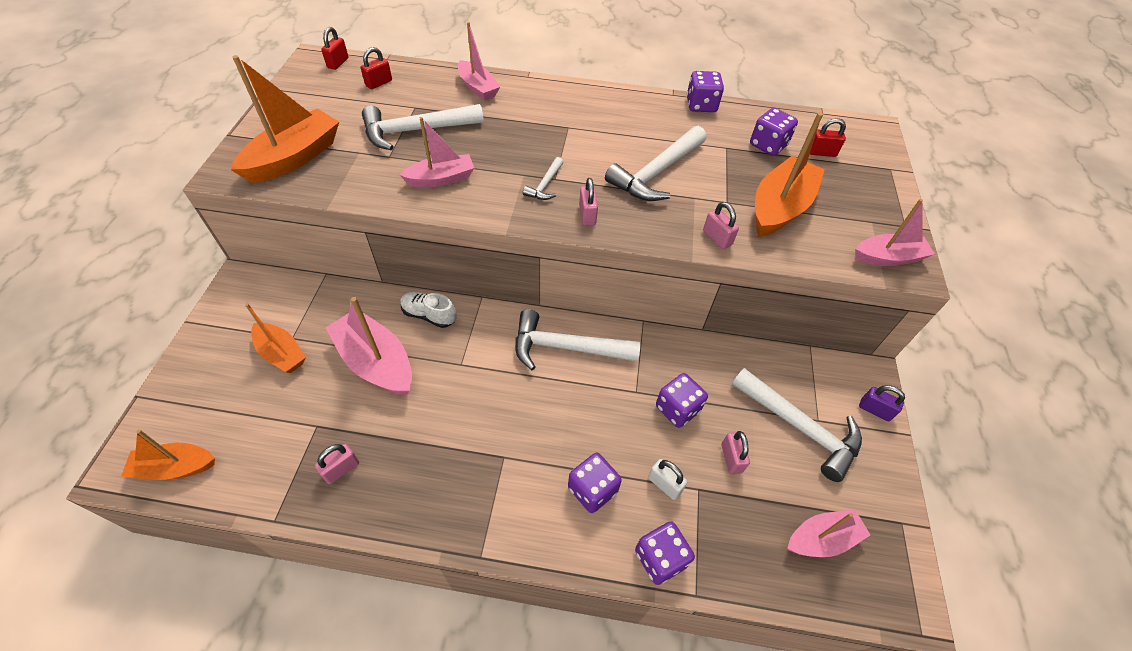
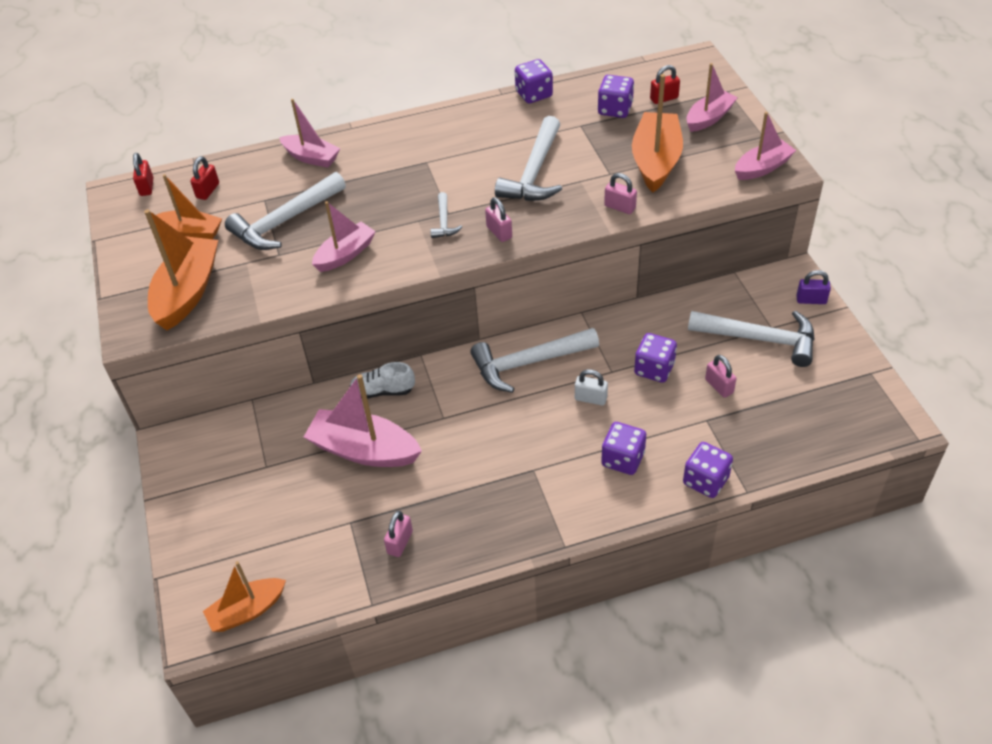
camera: 20 degrees left, 5 degrees down
orange boat [245,303,306,373] -> orange boat moved to [156,174,222,239]
white padlock [648,459,687,500] -> white padlock moved to [575,369,608,405]
pink boat [787,509,870,557] -> pink boat moved to [687,63,738,132]

